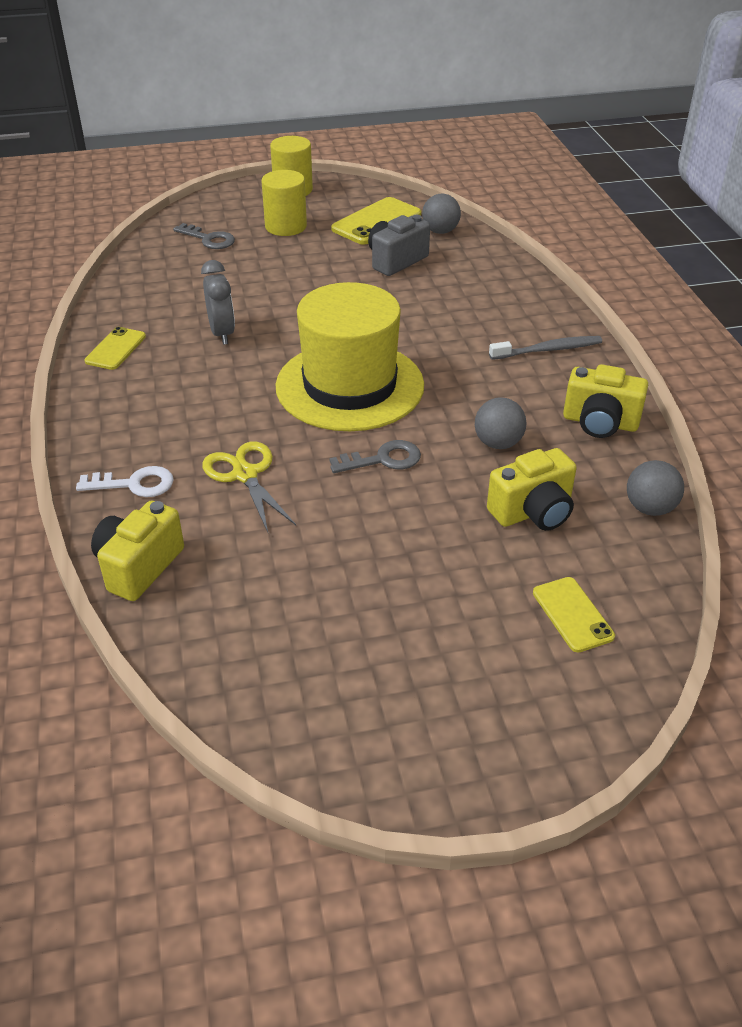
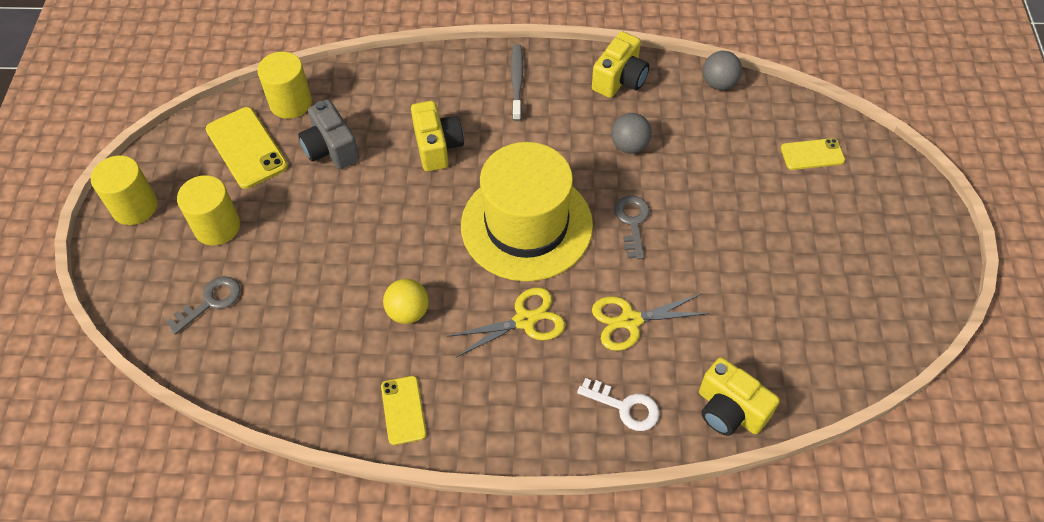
camera: 75 degrees left, 15 degrees up
white key [76,466,174,497] -> white key turned 105 degrees clockwise [577,378,660,431]
yellow phone [84,327,146,370] -> yellow phone turned 45 degrees clockwise [381,376,427,445]
grey clock [201,260,235,345] -> yellow ball [383,279,429,324]
grey ball [422,194,461,234] -> yellow cylinder [257,52,312,119]
yellow camera [487,448,577,531] -> yellow camera moved to [411,101,464,172]
none -> yellow scissors [447,287,565,357]

